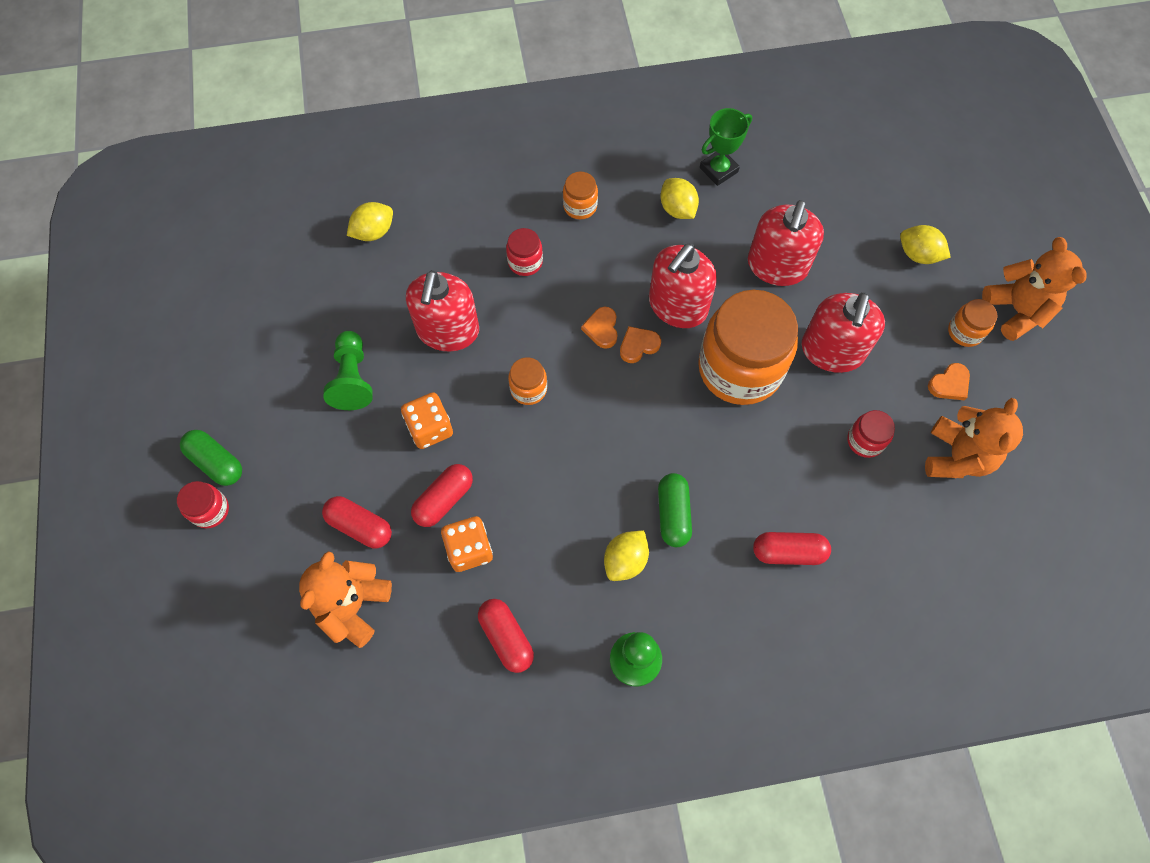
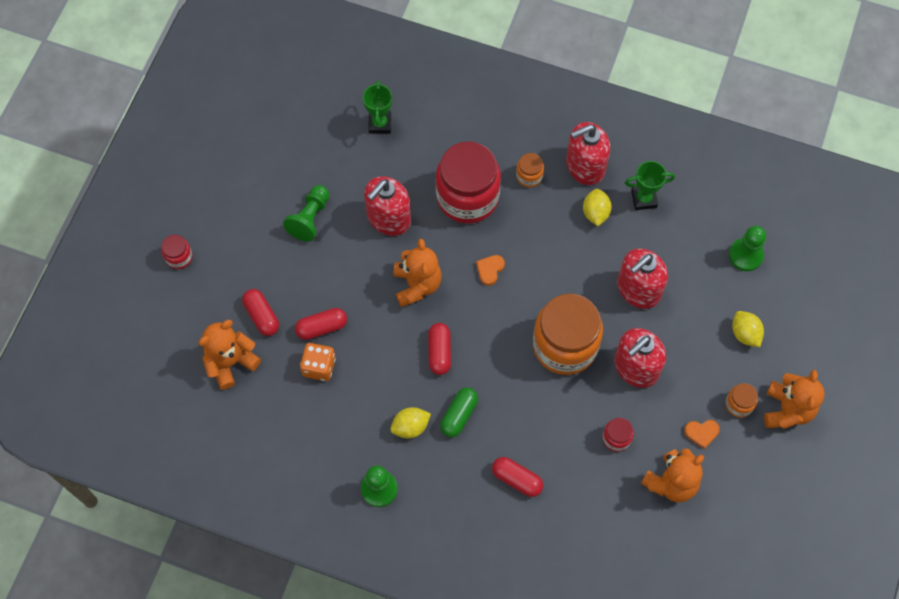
camera: 30 degrees right, 0 degrees up
green capsule [180,430,242,486] -> none
yellow lemon [347,202,393,241] -> green trophy [363,80,392,134]
orange dice [401,392,453,449] -> none
red capsule [478,599,534,673] -> red capsule moved to [428,323,451,375]
red jar [506,228,543,276] -> red jar [436,141,501,223], size x2.33
orange jar [508,357,547,405] -> orange teddy bear [393,239,442,307]
orange heart [620,326,661,363] -> none
red soap dispenser [649,243,717,328] -> red soap dispenser moved to [566,122,610,185]
none -> green pawn [729,226,766,271]

